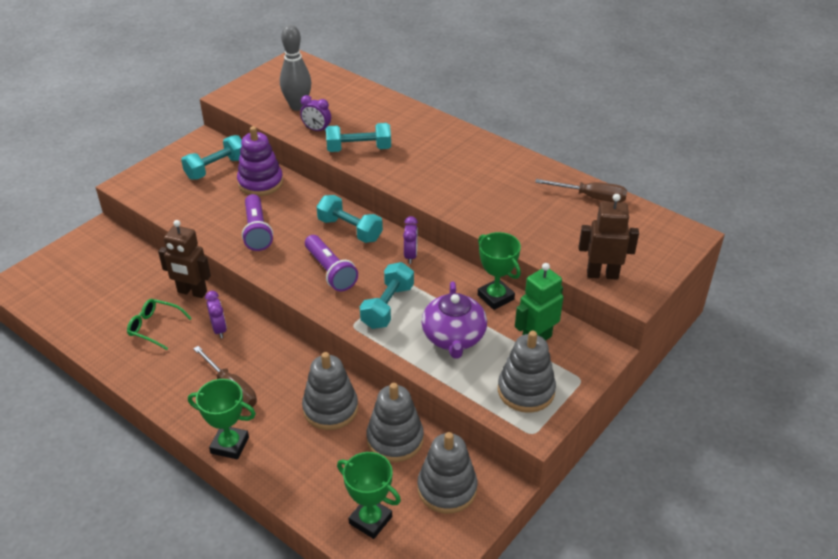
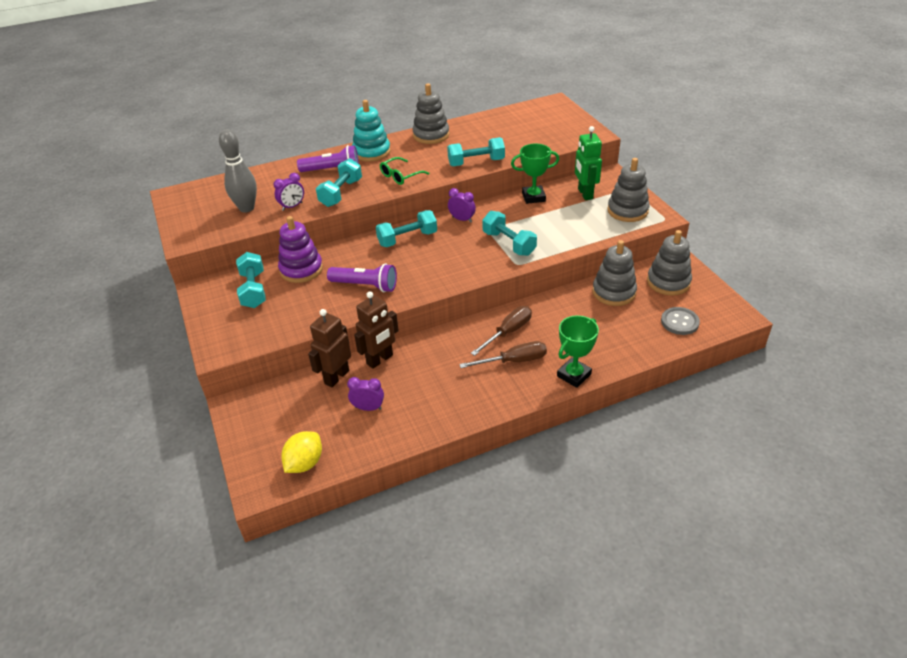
camera: 60 degrees left, 0 degrees up
green glasses [127,299,192,350] -> green glasses moved to [380,157,430,185]
purple clock [205,291,227,338] -> purple clock moved to [347,377,384,411]
grey stacking toy [302,352,358,430] -> grey stacking toy moved to [412,83,450,144]
purple flashlight [305,235,358,292] -> purple flashlight moved to [297,145,359,172]
green trophy [337,452,401,539] -> grey button [661,307,700,335]
purple teapot [422,281,487,359] -> none
brown screwdriver [535,179,627,202] -> brown screwdriver moved to [471,306,532,356]
brown robot [579,194,639,280] -> brown robot moved to [308,309,351,387]
none -> yellow lemon [281,431,322,473]
none -> turquoise stacking toy [352,100,391,162]
none -> turquoise dumbbell [447,137,505,166]

